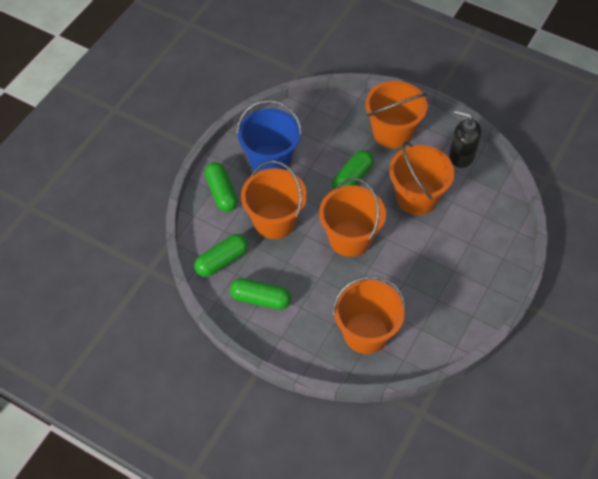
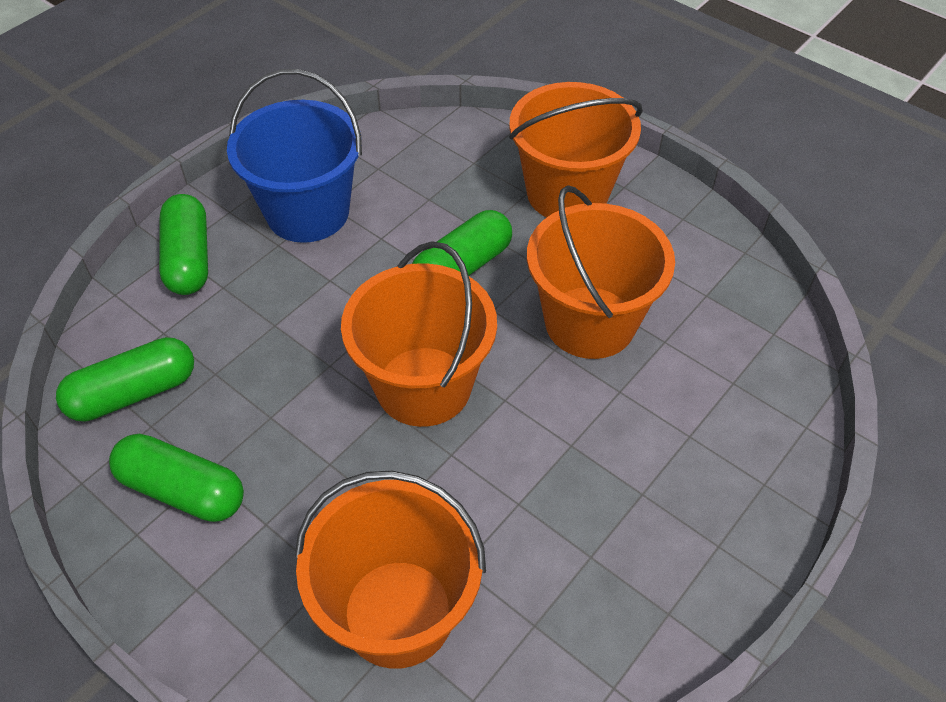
camera: 10 degrees right, 5 degrees down
orange bucket [241,161,307,239] -> none
black soap dispenser [449,110,481,168] -> none

